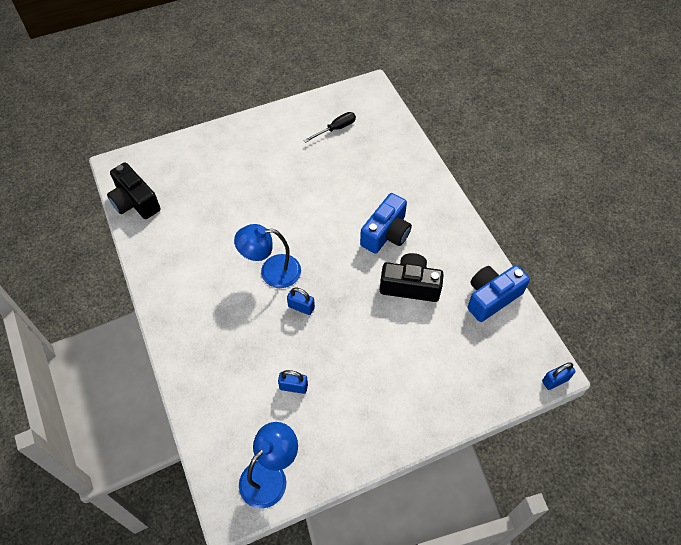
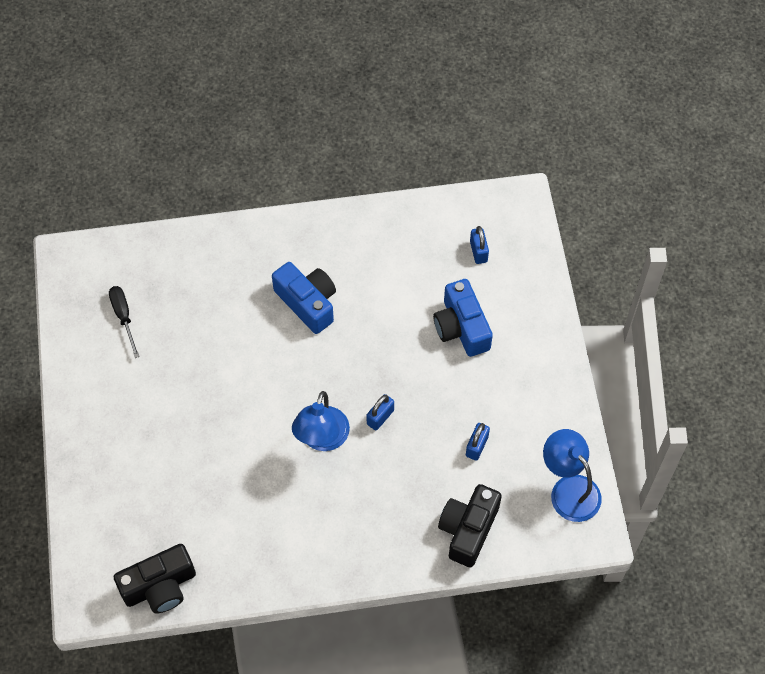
camera: 75 degrees left, 5 degrees up
black camera [380,253,444,302] -> black camera moved to [438,484,502,567]
blue camera [468,265,530,322] -> blue camera moved to [433,279,493,357]
blue padlock [542,362,575,390] -> blue padlock moved to [470,226,489,264]

